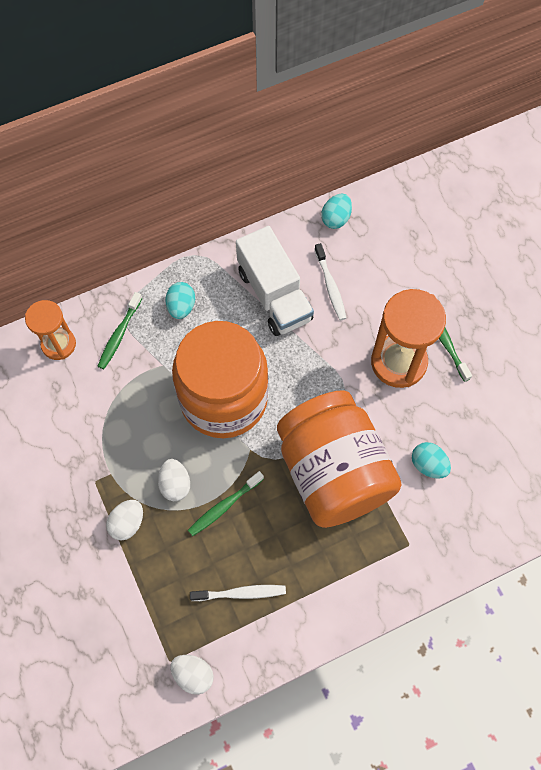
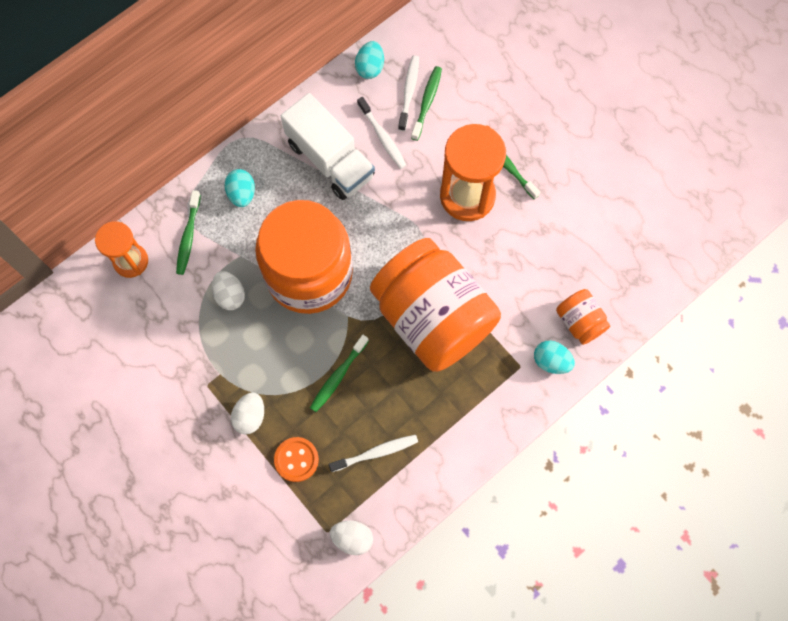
camera: 15 degrees left, 5 degrees up
white egg [158,459,190,501] -> white egg moved to [212,271,245,310]
turquoise egg [412,442,451,479] -> turquoise egg moved to [534,341,575,374]
none -> orange button [274,437,319,482]
none -> white toothbrush [398,55,419,131]
none -> green toothbrush [411,66,442,141]
none -> orange jar [556,289,610,345]

